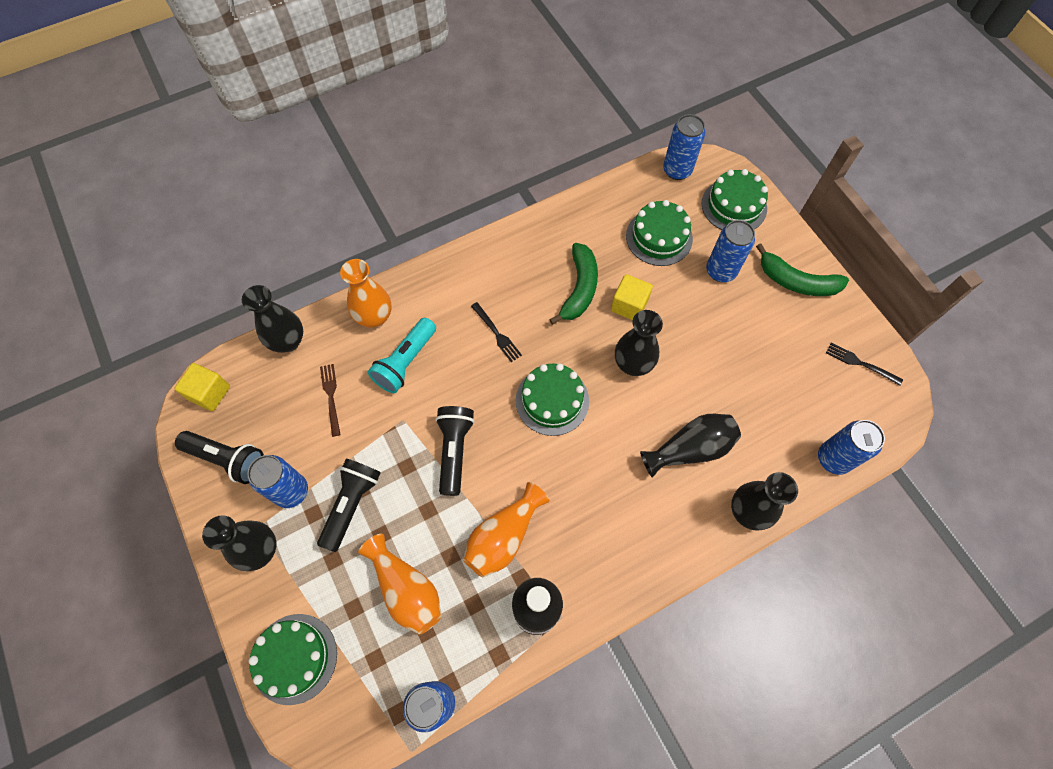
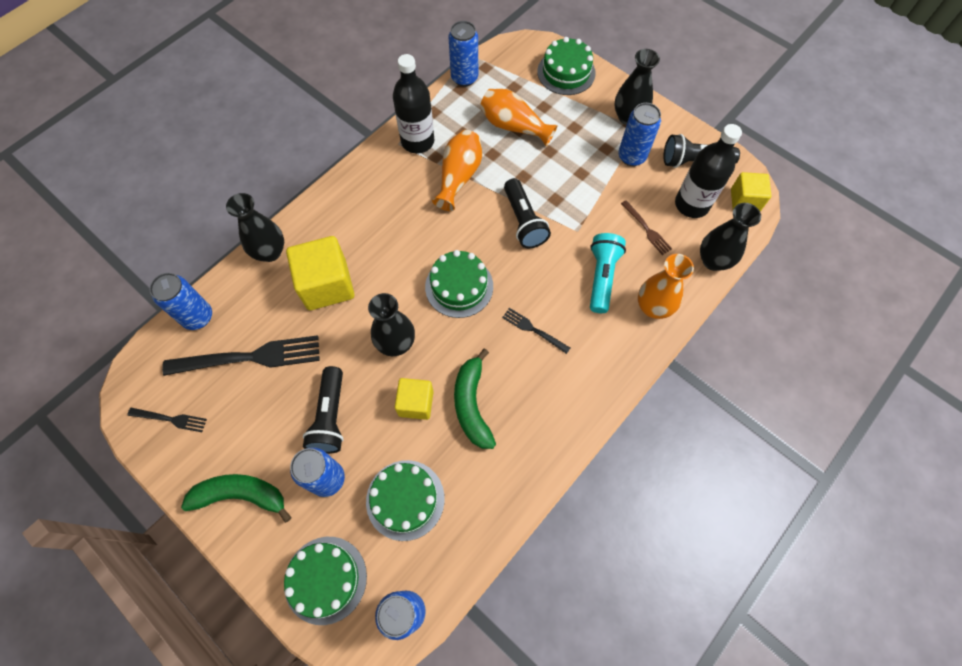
camera: 160 degrees right, 0 degrees up
black flashlight [317,459,381,552] -> black flashlight moved to [303,366,344,454]
black vase [640,414,741,478] -> yellow cube [286,236,354,310]
none -> black fork [162,335,320,376]
none -> black bottle [675,124,742,218]

